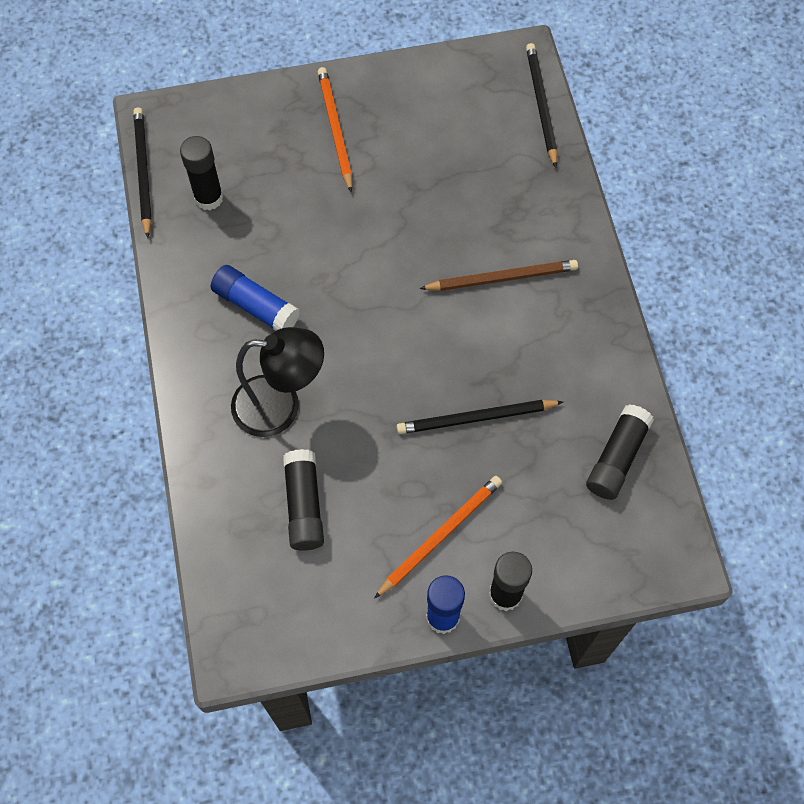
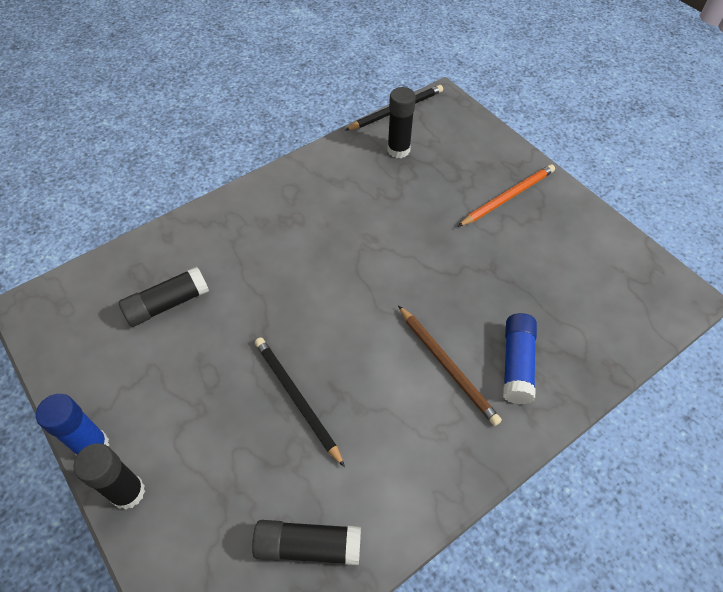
camera: 65 degrees right, 10 degrees down
blue glue stick [211,265,300,331] -> blue glue stick moved to [503,313,537,404]
black lamp [231,327,324,437] -> none
orange pencil [374,476,502,599] -> none
black pencil [526,43,557,168] -> none

